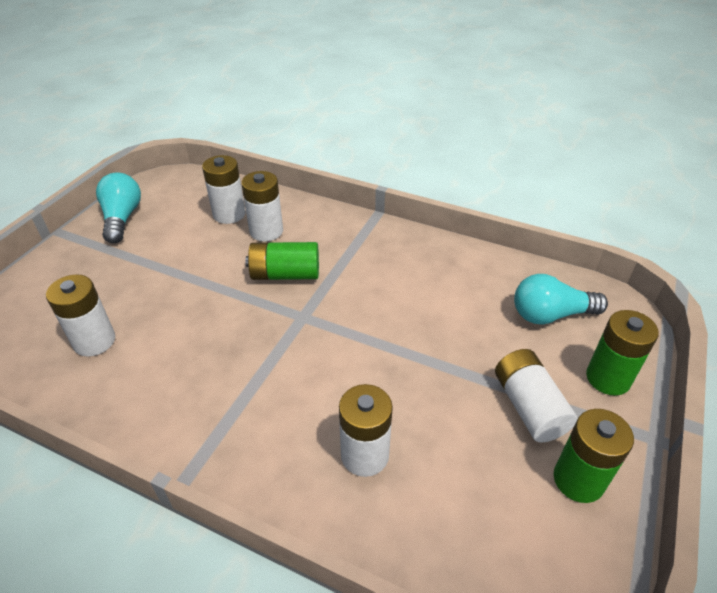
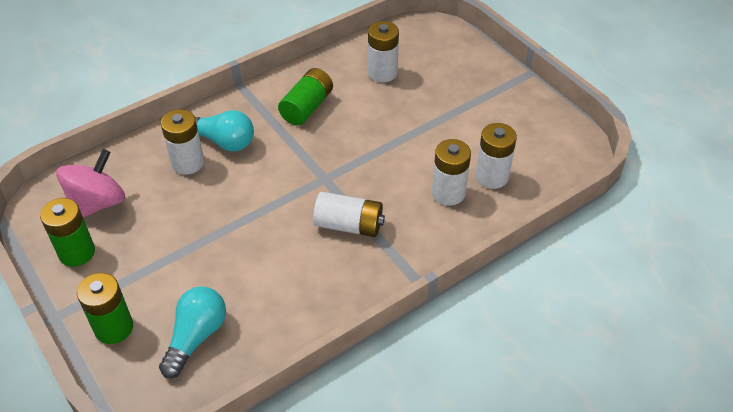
camera: 120 degrees right, 5 degrees up
turquoise light bulb [96,172,141,243] -> turquoise light bulb moved to [195,110,254,152]
green battery [245,242,319,280] -> green battery moved to [278,68,333,126]
white battery [495,349,577,443] -> white battery moved to [313,192,385,237]
none -> pink spinning top [56,149,125,218]

